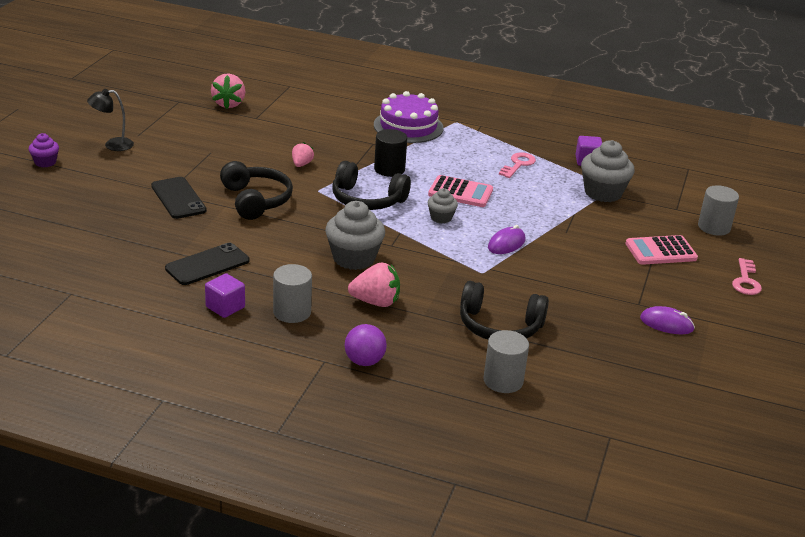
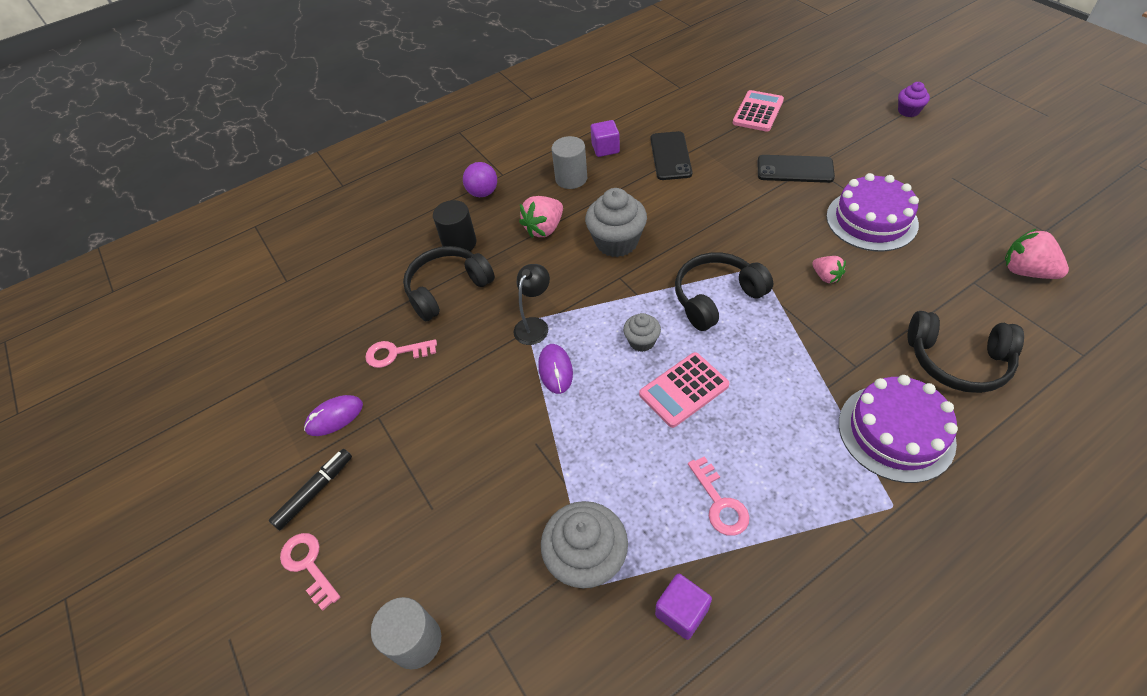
camera: 135 degrees right, 20 degrees up
black lamp [87,89,134,151] -> black lamp moved to [513,264,550,345]
black headphones [220,161,293,220] -> black headphones moved to [908,311,1024,393]
black cylinder [374,129,407,177] -> black cylinder moved to [433,200,477,251]
grey cylinder [483,330,529,393] -> none
pink calculator [625,235,698,265] -> pink calculator moved to [733,90,784,131]
none -> black marker [269,449,352,530]
none -> pink key [365,339,437,368]
none -> purple cake [826,173,919,251]

